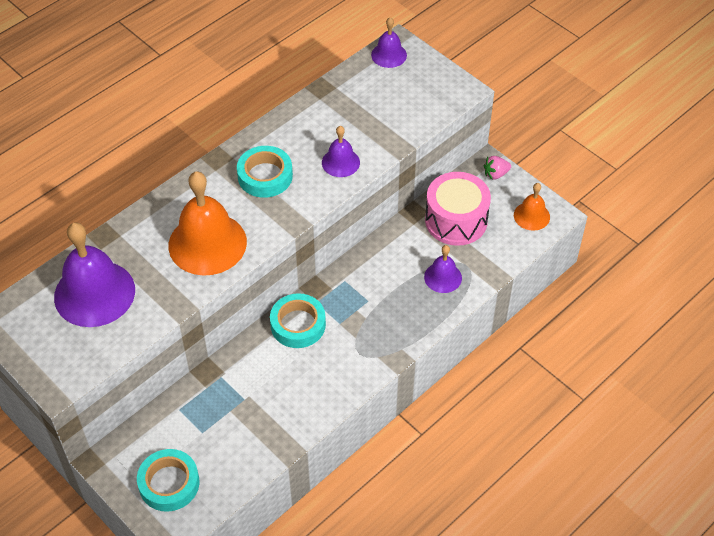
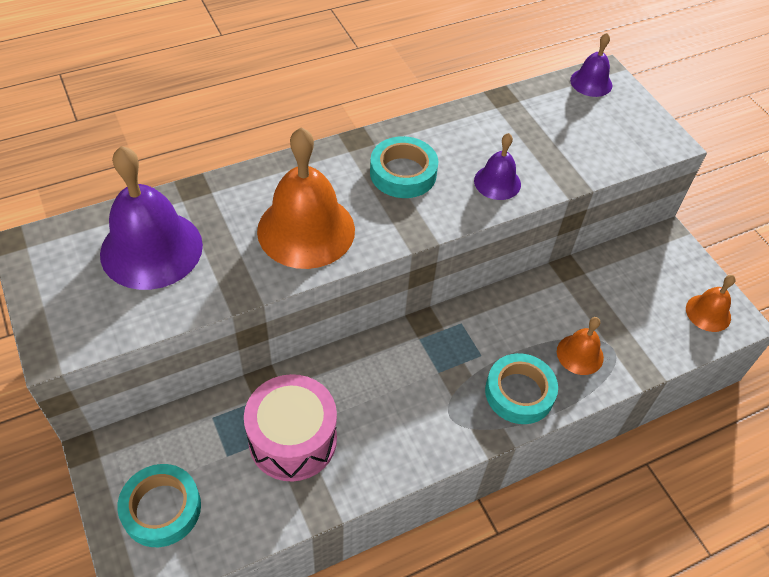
camera: 15 degrees right, 0 degrees up
turquoise tape [270,293,326,348] -> turquoise tape moved to [485,353,558,424]
purple bell [424,245,462,293] -> orange bell [557,317,604,375]
pink drum [425,172,491,246] -> pink drum moved to [244,374,337,482]
pink strawberry [484,156,511,180] -> none

